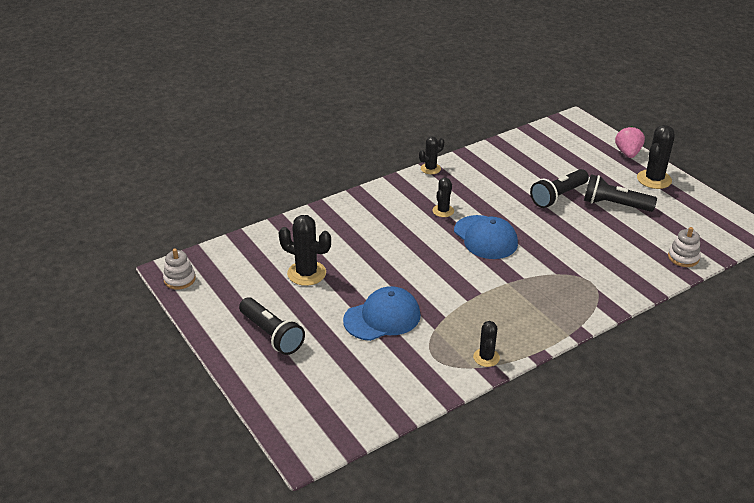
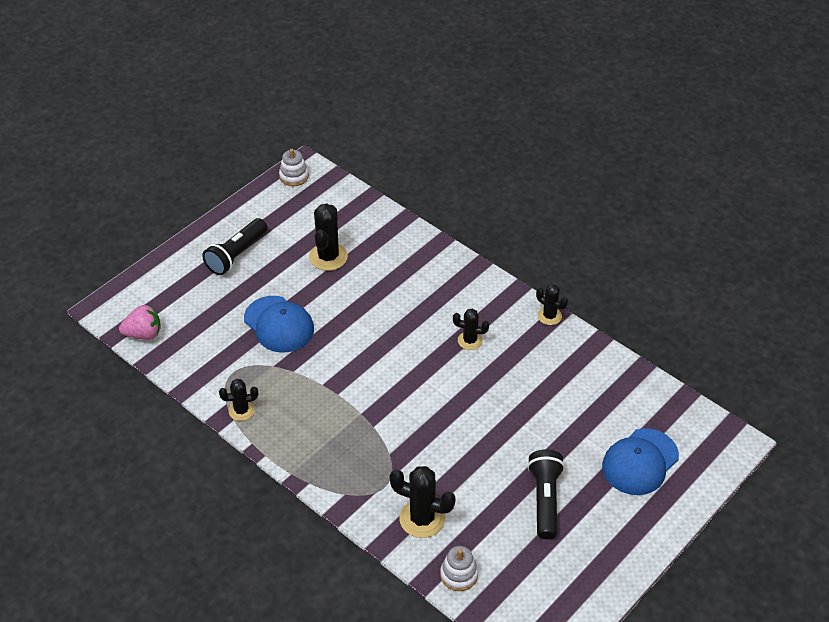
camera: 75 degrees right, 10 degrees up
blue cap [454,215,518,259] -> blue cap moved to [602,428,679,495]
black flashlight [530,169,589,208] -> none
pink strawberry [615,126,645,158] -> pink strawberry moved to [119,305,161,340]
black cactus [637,125,674,189] -> black cactus moved to [389,466,456,538]

